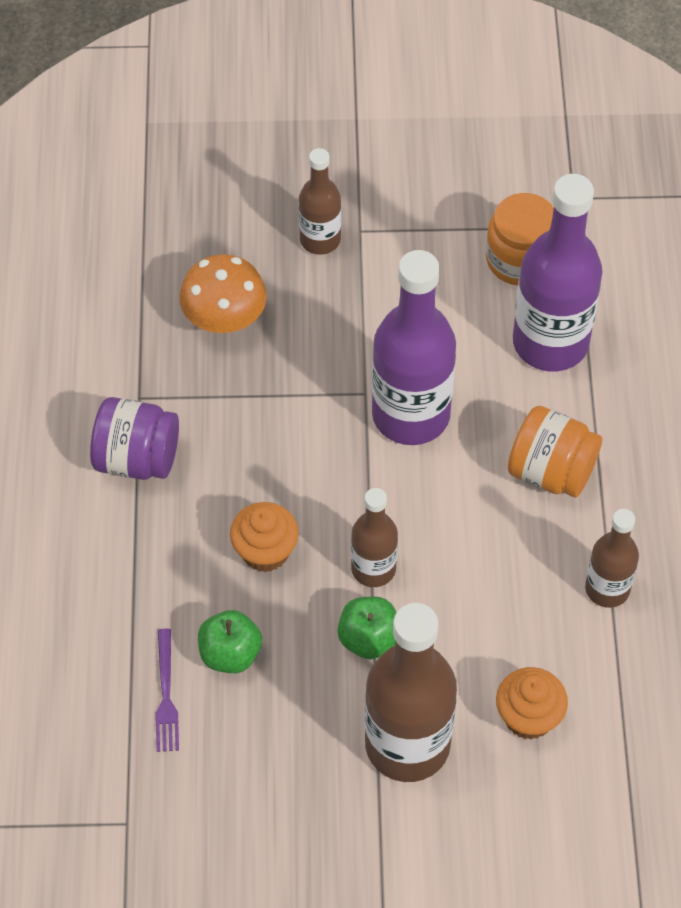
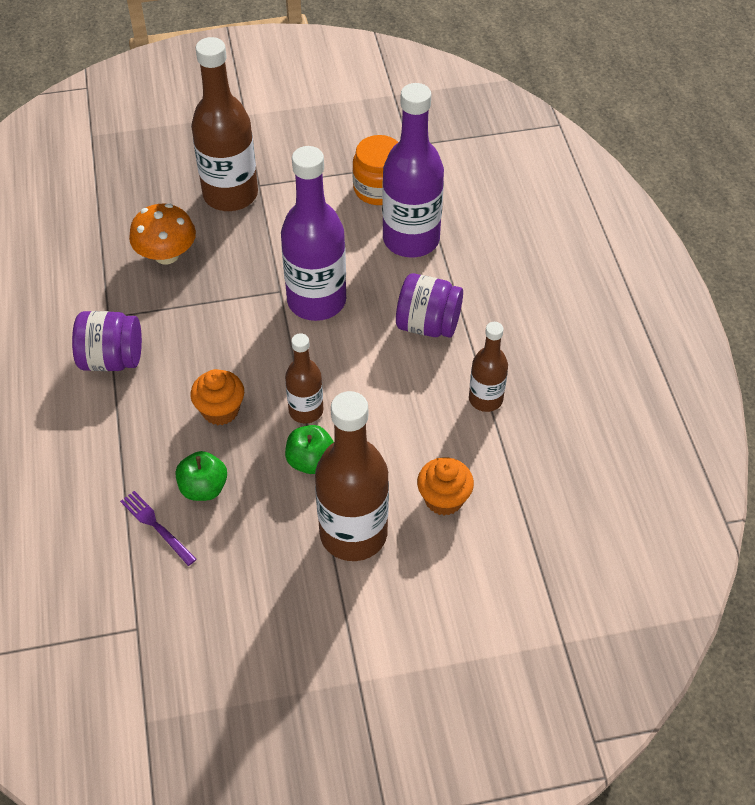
camera: 10 degrees left, 5 degrees down
purple fork [155,628,179,752] -> purple fork turned 150 degrees clockwise [120,491,197,566]
brown bottle [299,148,341,255] -> brown bottle [191,37,258,211], size x1.82
orange jar [507,406,602,497] -> purple jar [396,273,463,338]

